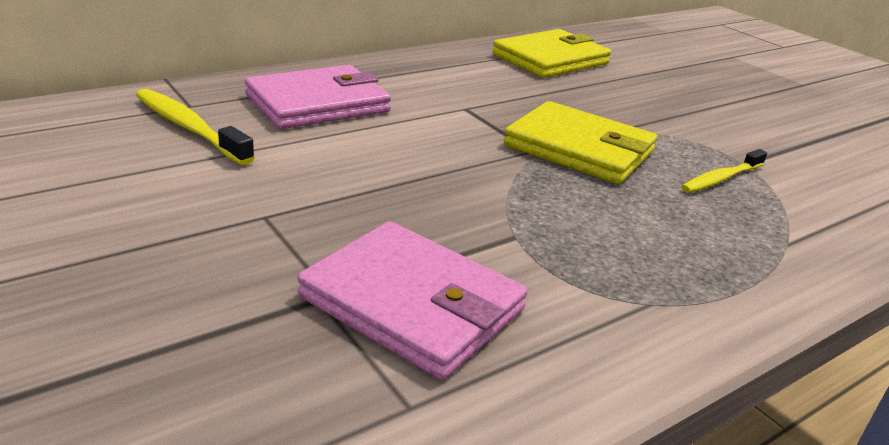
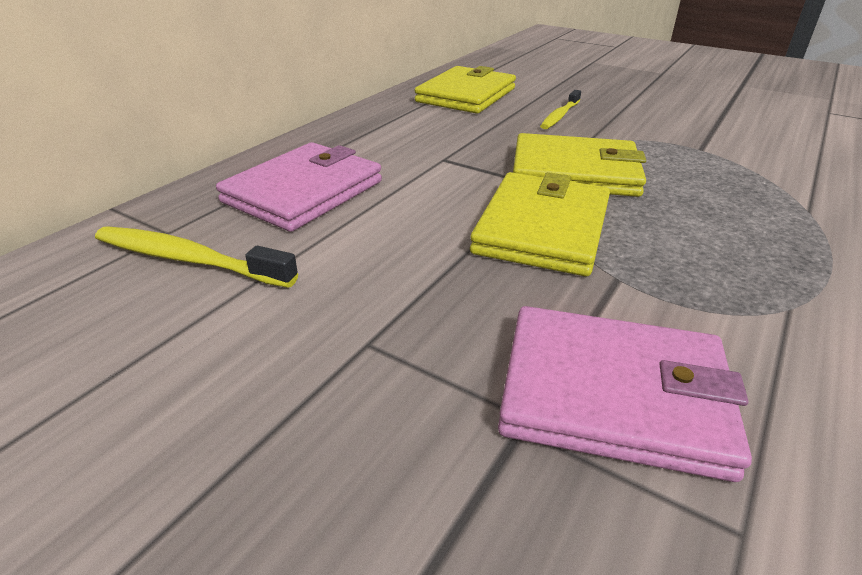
camera: 20 degrees left, 5 degrees up
yellow toothbrush [681,149,767,193] -> yellow toothbrush moved to [540,90,581,129]
none -> yellow wallet [470,172,610,276]

